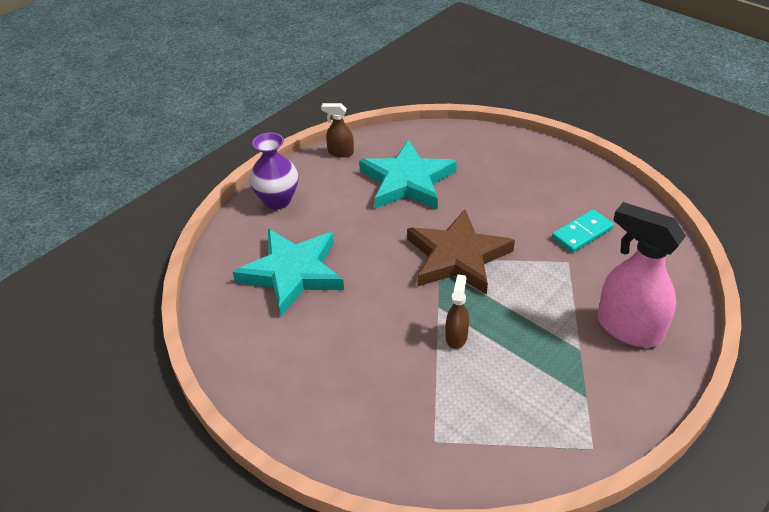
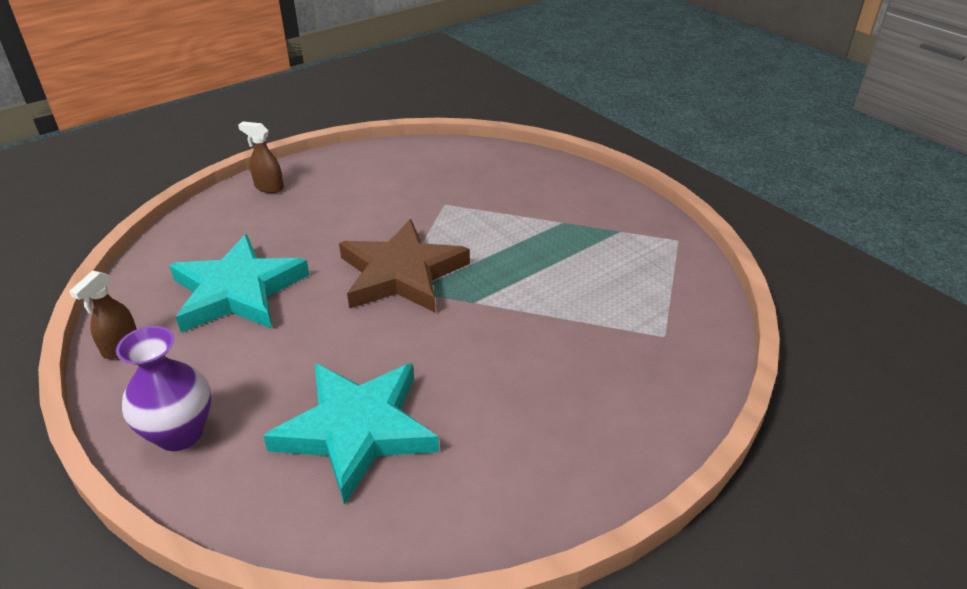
camera: 80 degrees left, 5 degrees down
brown spray bottle [445,274,469,349] -> brown spray bottle moved to [238,121,284,193]
turquoise domino [552,209,614,253] -> none
pink spray bottle [598,202,686,347] -> none

